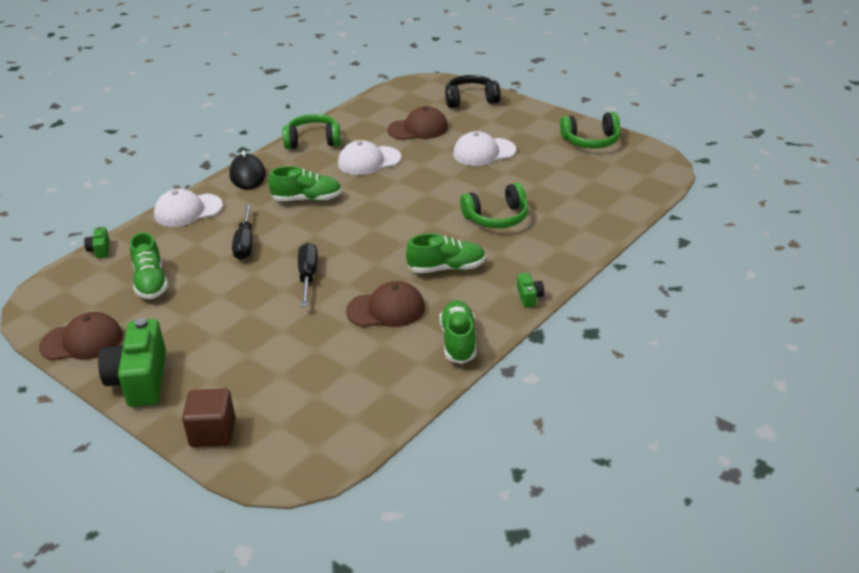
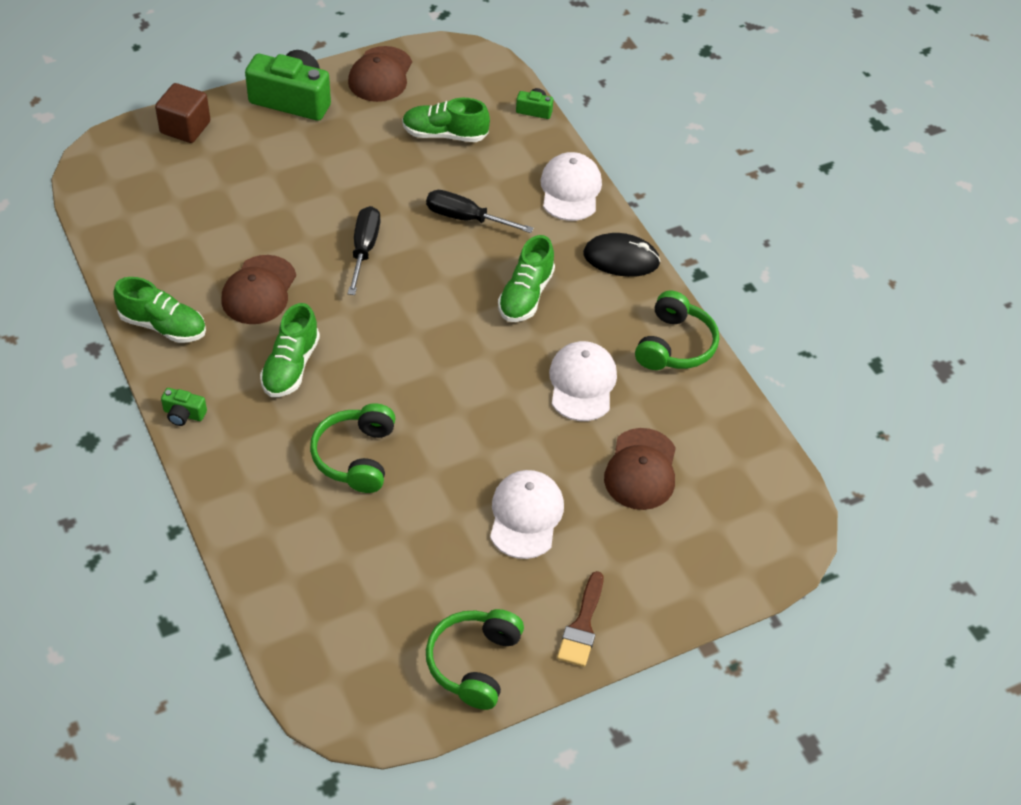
camera: 110 degrees right, 15 degrees up
black screwdriver [298,243,318,307] -> black screwdriver turned 105 degrees counterclockwise [348,206,380,295]
black headphones [445,75,501,108] -> none
none -> brown brush [557,571,604,667]

